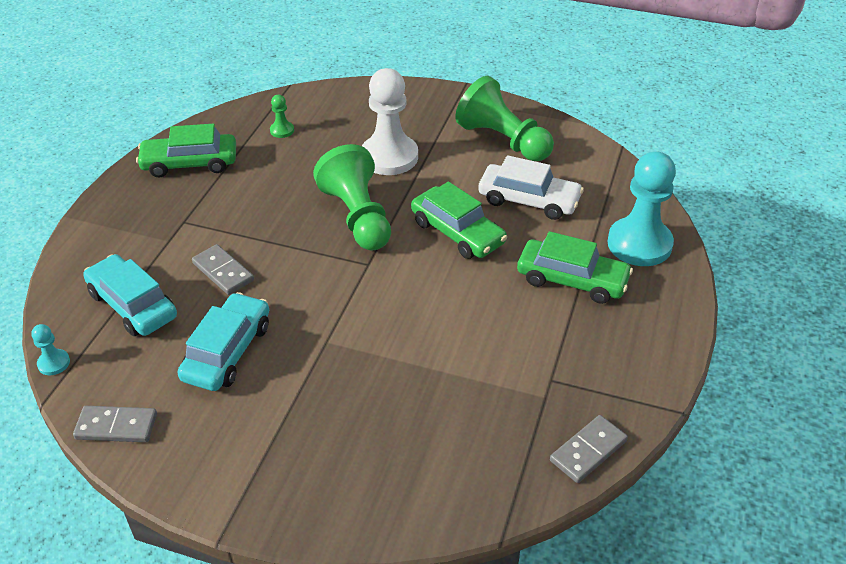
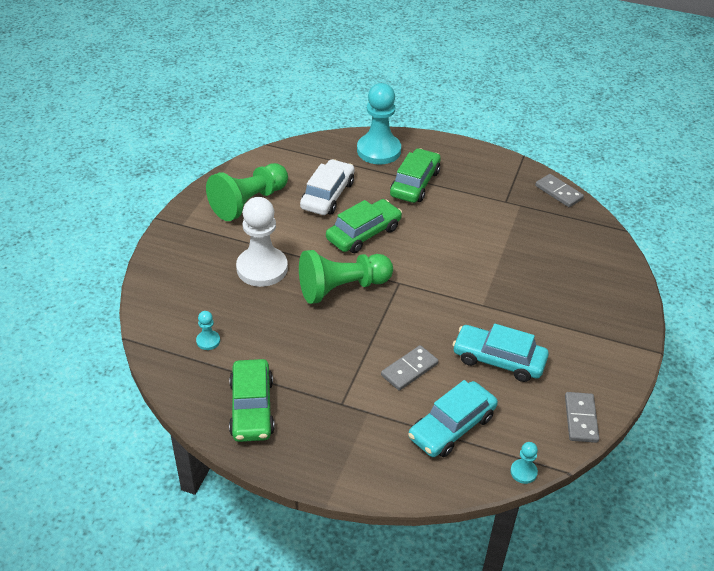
camera: 90 degrees left, 0 degrees up
green pawn [270,95,294,138] -> turquoise pawn [196,311,220,350]

